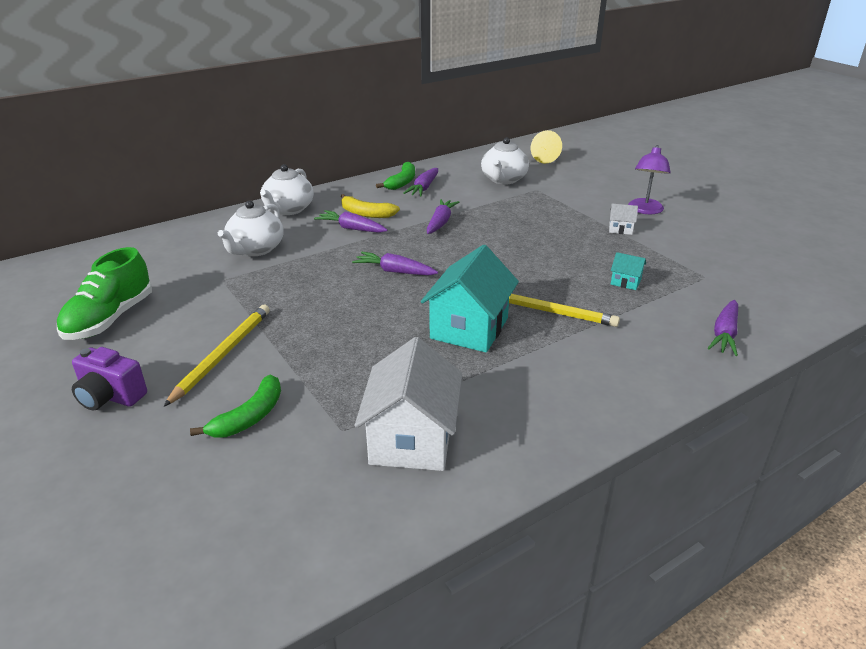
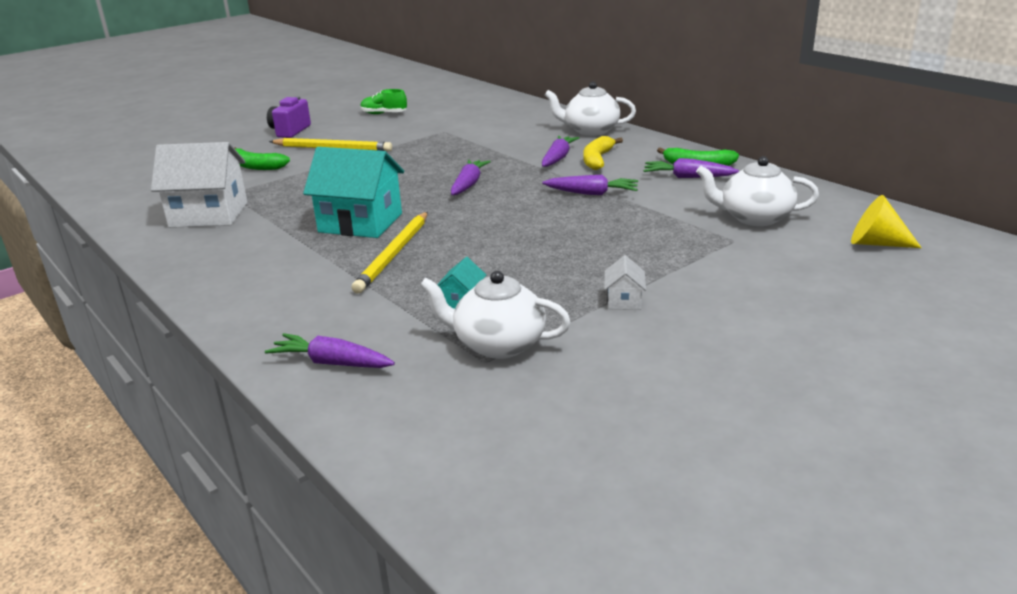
camera: 85 degrees right, 5 degrees down
green shoe [57,247,152,340] -> green shoe [360,89,407,114], size x0.59
white teapot [218,200,283,256] -> white teapot moved to [420,271,571,359]
purple lamp [628,145,671,214] -> none

